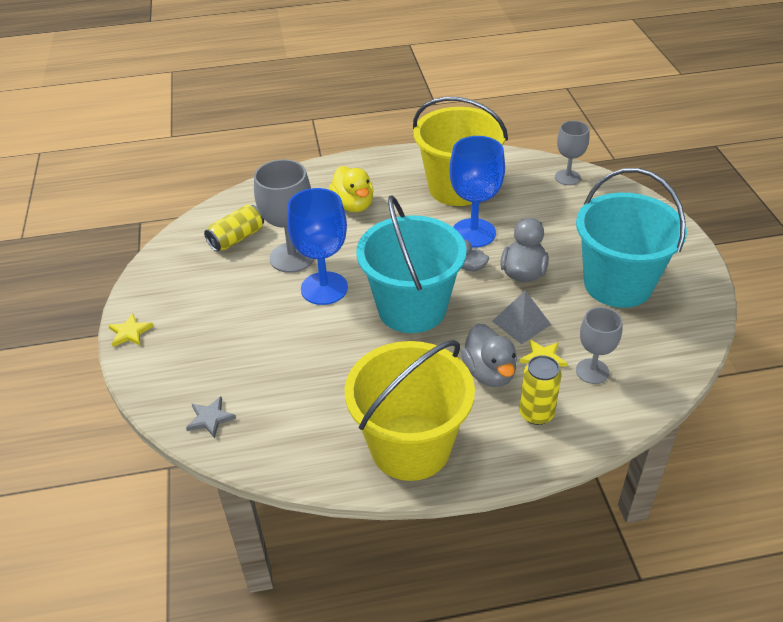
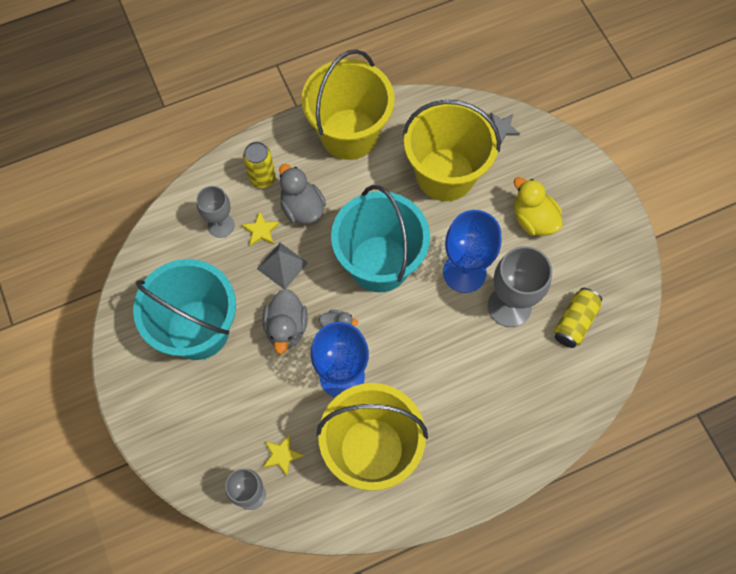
camera: 165 degrees right, 25 degrees up
yellow star [108,313,154,347] -> yellow star moved to [263,434,304,477]
yellow duck [329,166,374,212] -> yellow duck moved to [514,177,562,236]
none -> yellow bucket [403,100,501,201]

